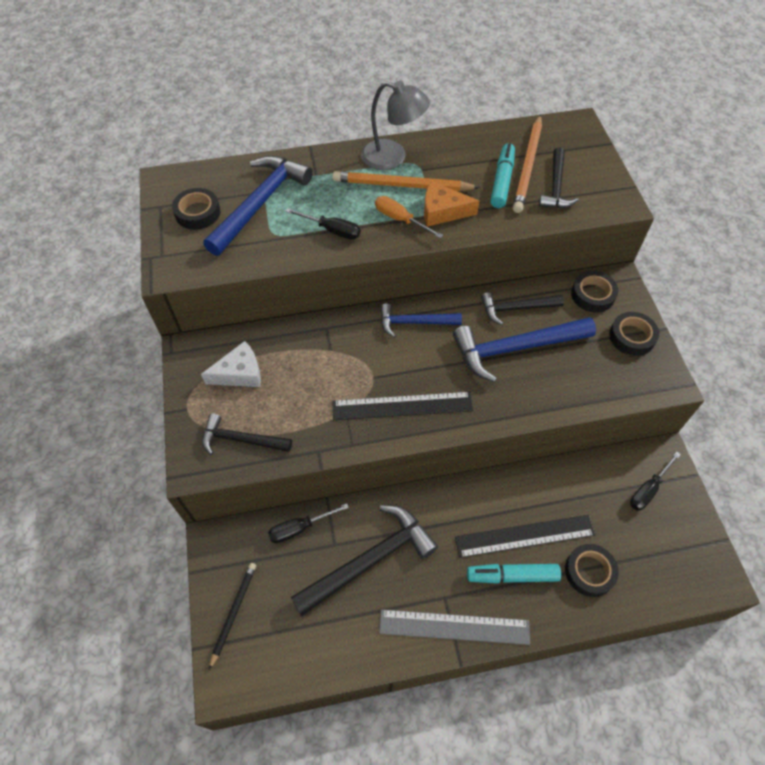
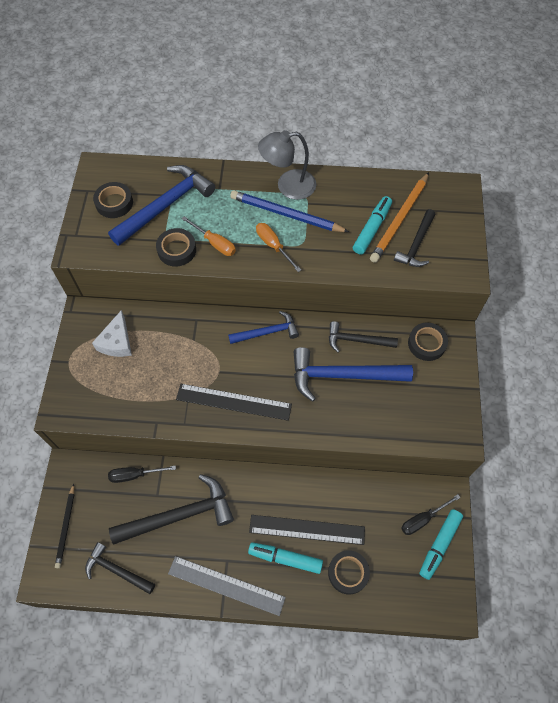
camera: 15 degrees right, 5 degrees up
white cheese [201,341,261,387] -> white cheese turned 105 degrees clockwise [92,310,132,357]
black hammer [202,413,292,455] -> black hammer moved to [85,542,155,594]
black pencil [209,563,256,670] -> black pencil turned 150 degrees clockwise [55,484,74,568]
black screwdriver [285,208,361,239] -> orange screwdriver [182,216,236,256]
orange pencil [333,171,480,191] -> blue pencil [230,190,349,232]
grey lamp [361,81,430,170] -> grey lamp turned 135 degrees clockwise [258,130,316,200]
blue hammer [380,303,462,338] -> blue hammer turned 150 degrees clockwise [228,311,299,344]
orange cheese [424,181,479,227] -> none
black tape [609,312,659,356] -> black tape moved to [156,228,196,267]
none -> turquoise marker [419,509,463,580]

